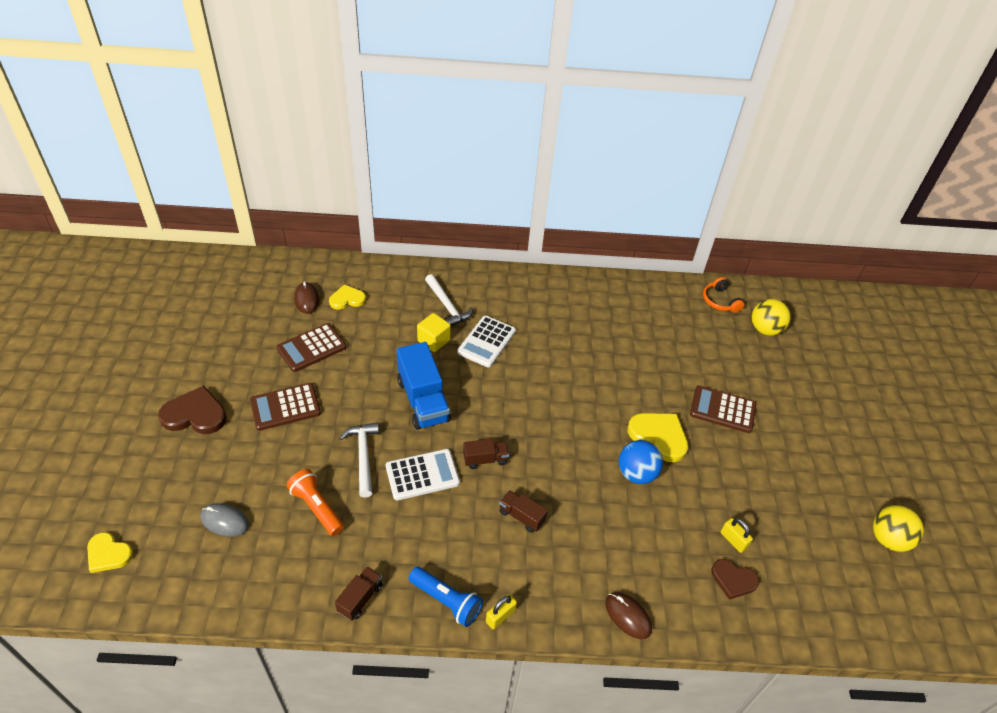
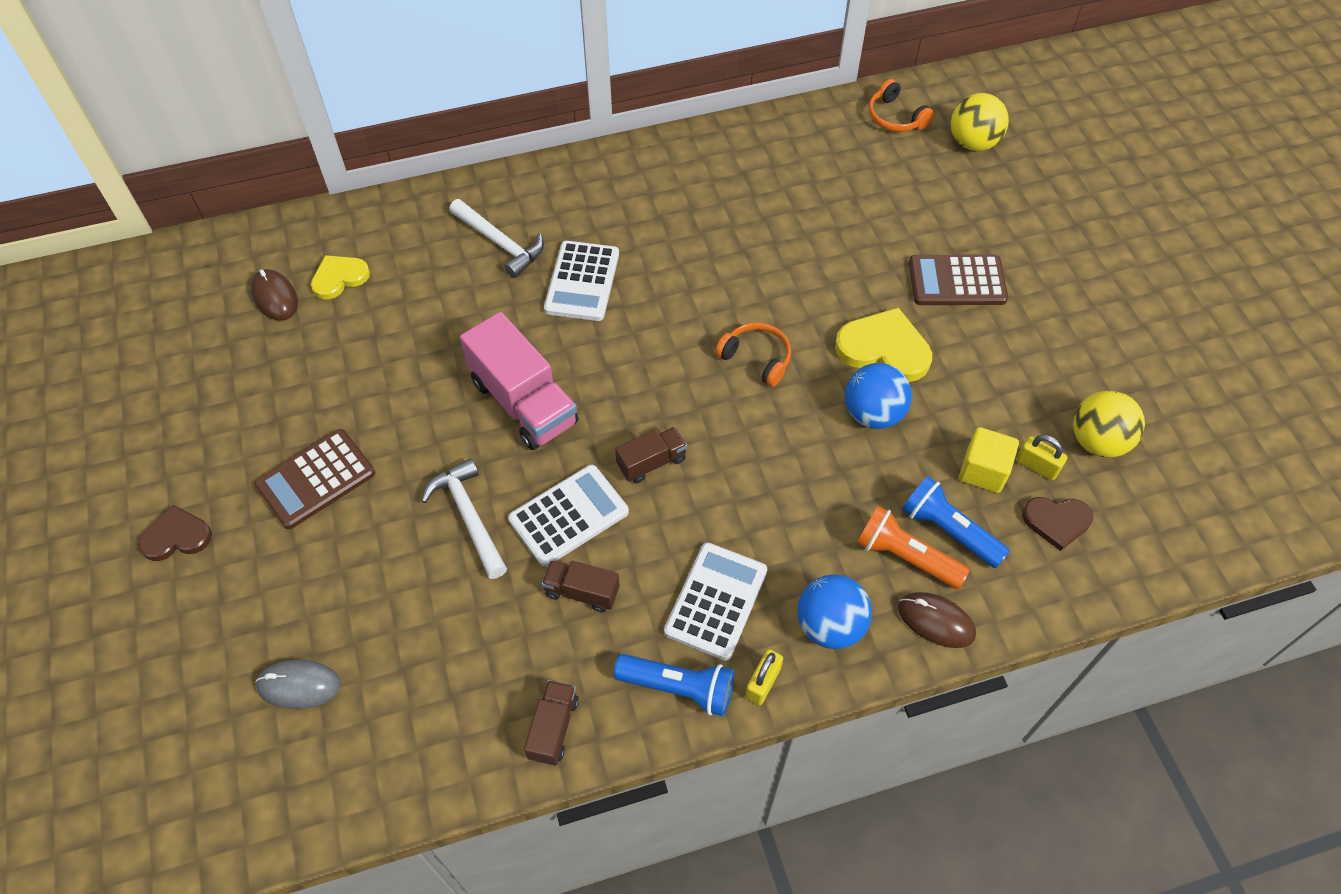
camera: 15 degrees left, 10 degrees up
yellow heart [87,532,133,573] -> none
brown heart [158,386,227,434] -> brown heart [138,505,212,561], size x0.64
brown calculator [277,323,346,372] -> none
orange flashlight [286,469,344,536] -> orange flashlight moved to [857,506,970,589]
blue truck [397,342,451,430] -> pink truck [460,312,579,450]
yellow cube [417,313,451,352] -> yellow cube moved to [959,427,1019,493]
brown truck [499,490,548,532] -> brown truck moved to [541,560,620,613]
yellow ball [873,505,924,552] -> yellow ball moved to [1073,391,1145,458]
none -> white calculator [664,543,767,660]
none -> orange headphones [715,322,791,387]
none -> blue ball [797,574,872,649]
none -> blue flashlight [902,476,1010,568]

